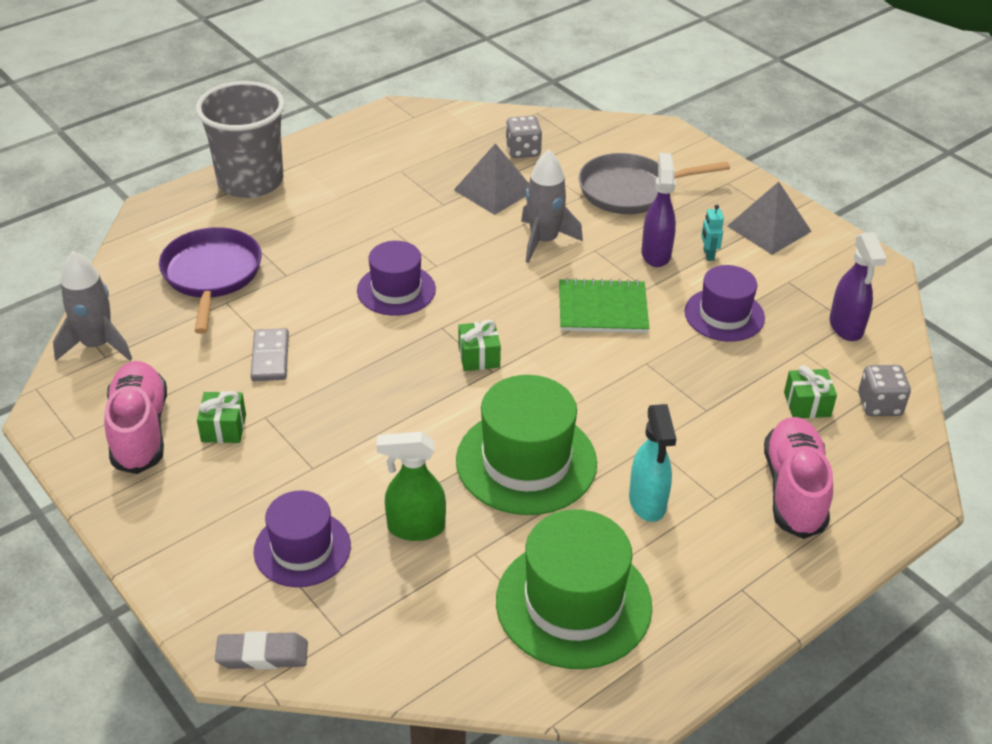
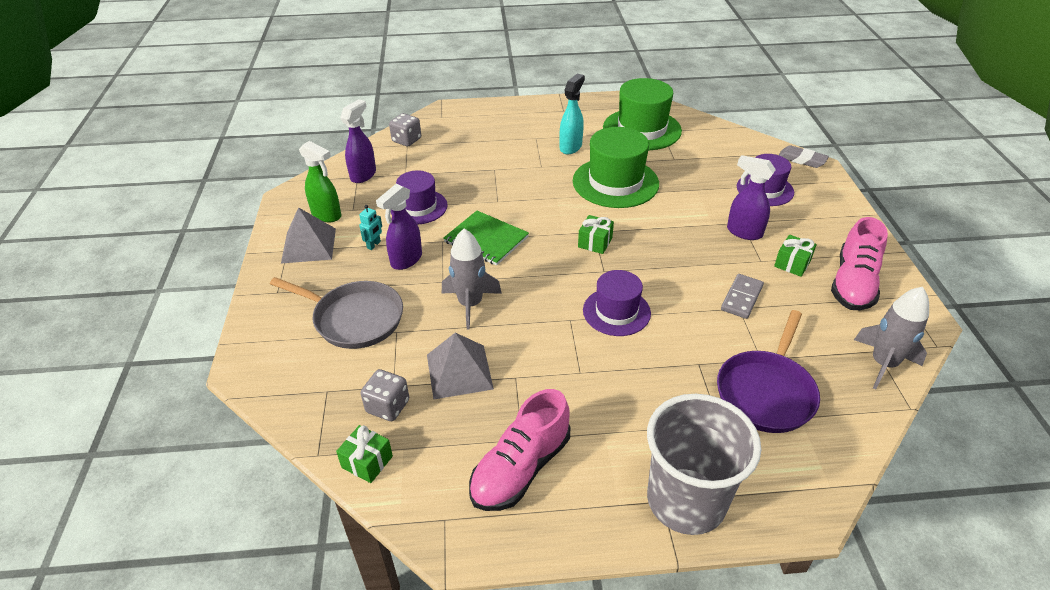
camera: 145 degrees left, 0 degrees up
green spray bottle [377,432,446,541] -> green spray bottle moved to [299,141,341,222]
pink shoe [764,417,833,539] -> pink shoe moved to [469,389,570,511]
green gift [784,365,837,418] -> green gift moved to [336,425,393,483]
none -> purple spray bottle [727,155,776,240]

